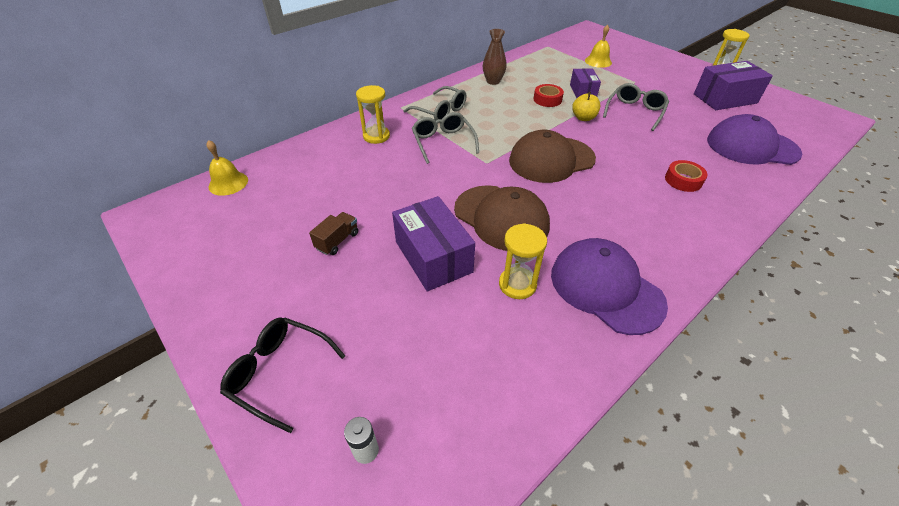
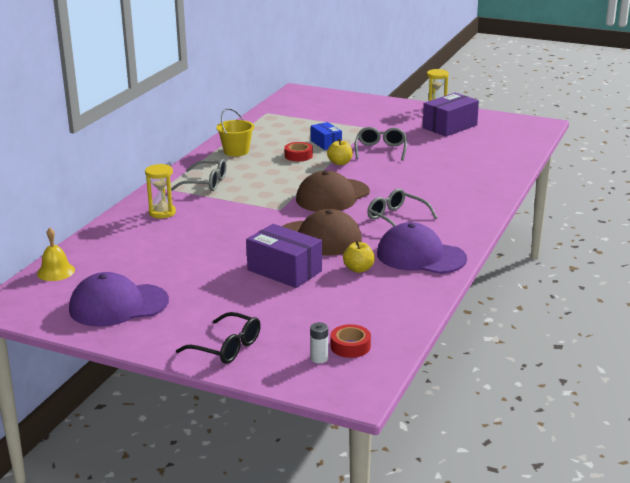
camera: 25 degrees left, 20 degrees down
black glasses [220,317,345,433] -> black glasses turned 150 degrees counterclockwise [176,312,261,364]
brown truck [309,212,358,255] -> none
grey glasses [412,112,479,164] -> grey glasses moved to [367,188,438,227]
brown vase [483,29,507,85] -> yellow bucket [216,108,254,156]
yellow hourglass [499,223,547,299] -> yellow apple [343,241,375,273]
purple box [570,68,601,98] -> blue box [311,122,342,150]
yellow bell [585,25,612,68] -> none
red tape [665,160,708,192] -> red tape moved to [331,324,371,358]
purple cap [707,114,802,165] -> purple cap moved to [69,272,169,327]

